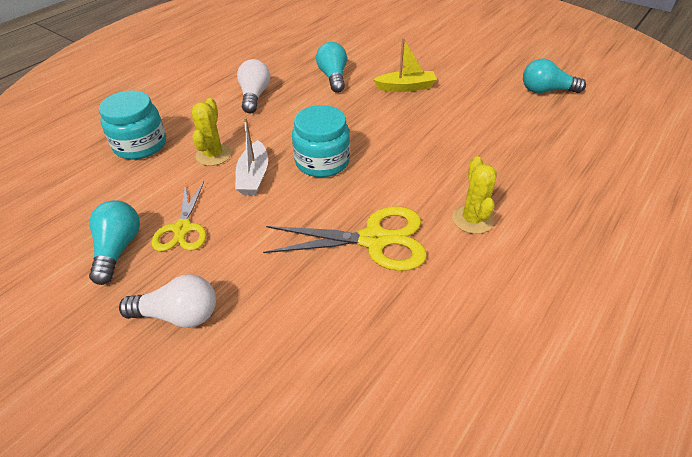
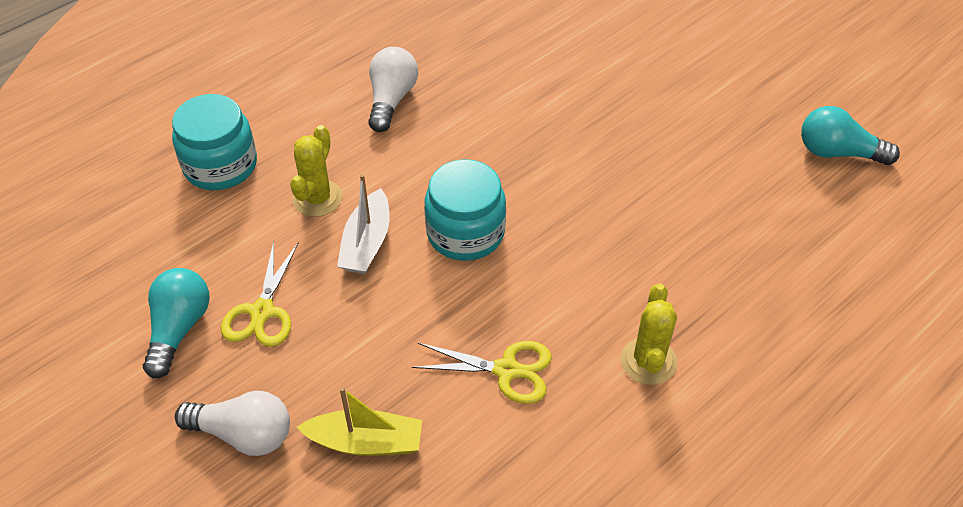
camera: 10 degrees right, 5 degrees up
yellow scissors [263,207,427,271] -> yellow scissors [412,341,552,404], size x0.64
turquoise light bulb [316,42,347,93] -> none
yellow boat [373,38,437,92] -> yellow boat moved to [297,387,422,456]

